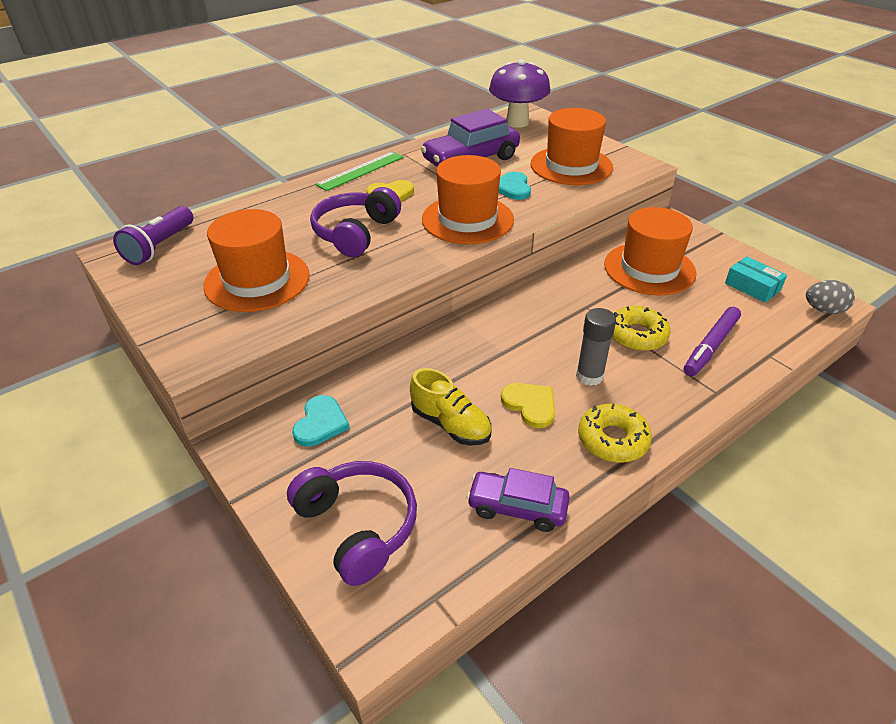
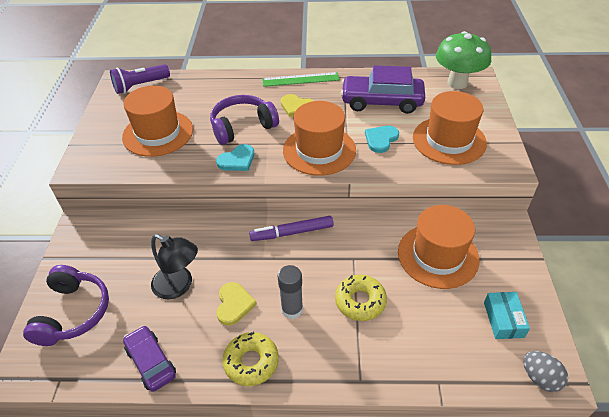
camera: 40 degrees right, 5 degrees up
turquoise heart [292,395,350,447] -> turquoise heart moved to [216,144,254,171]
yellow shoe [410,368,491,445] -> black lamp [151,234,198,299]
purple mushroom [489,59,550,128] -> green mushroom [436,31,491,89]
purple marker [684,307,741,376] -> purple marker moved to [249,216,334,241]

